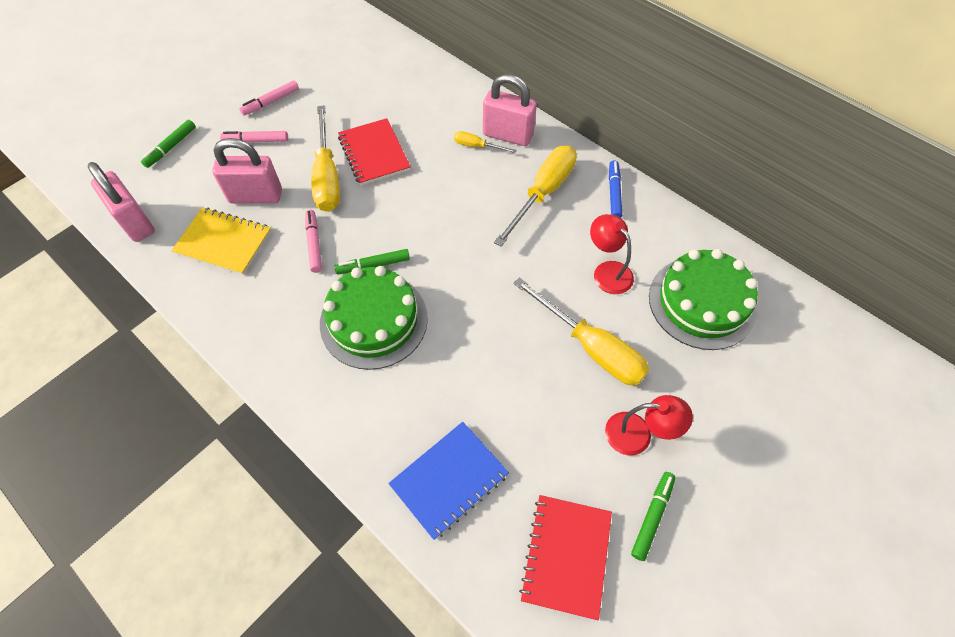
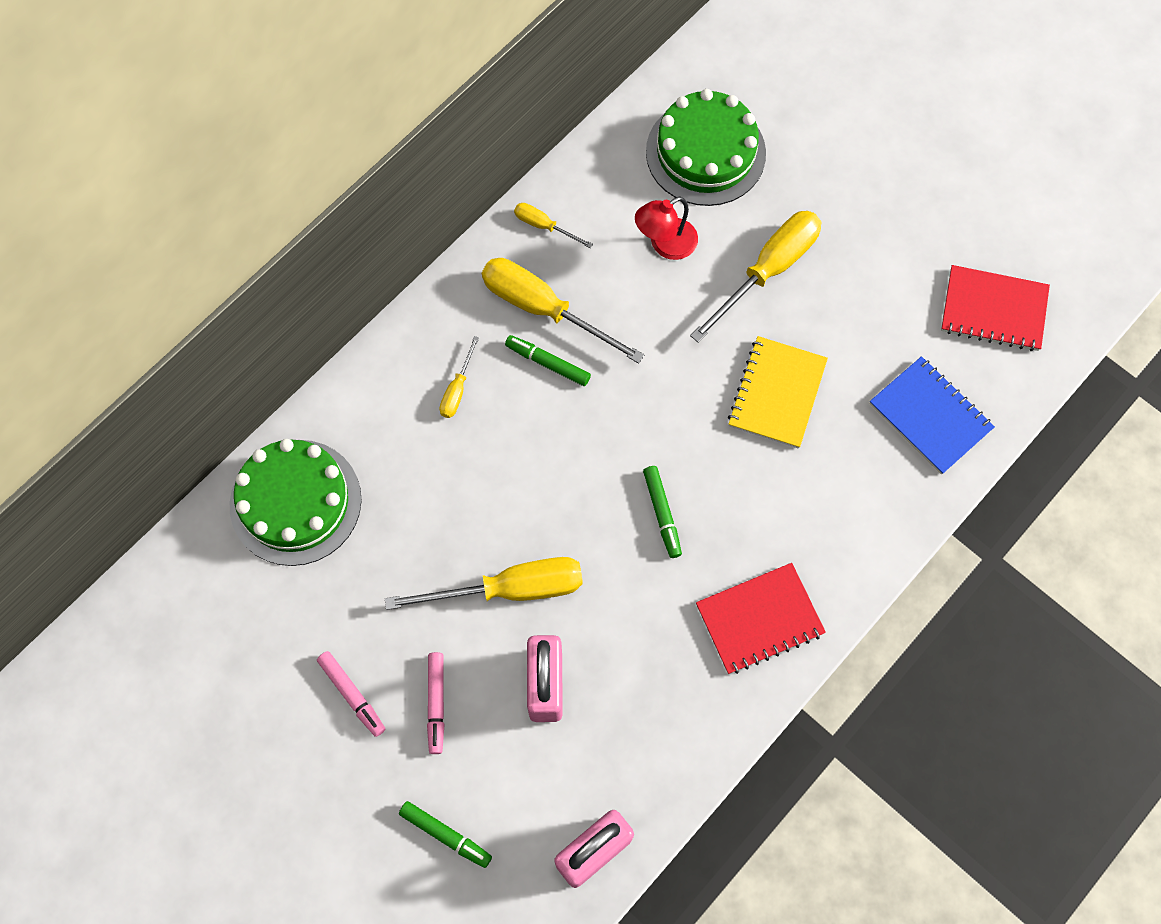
camera: 90 degrees left, 10 degrees up
yellow notebook [171,207,271,275] -> yellow notebook moved to [728,336,828,448]
pink marker [305,210,322,273] -> none
green cake [320,266,428,370] -> green cake moved to [230,439,362,566]
red notebook [338,118,411,186] -> red notebook moved to [696,563,826,674]
pink padlock [483,74,537,146] -> none
red lamp [605,395,693,455] -> none
blue marker [609,160,622,218] -> yellow screwdriver [514,203,593,248]
green marker [631,472,676,561] -> green marker moved to [505,335,591,386]

